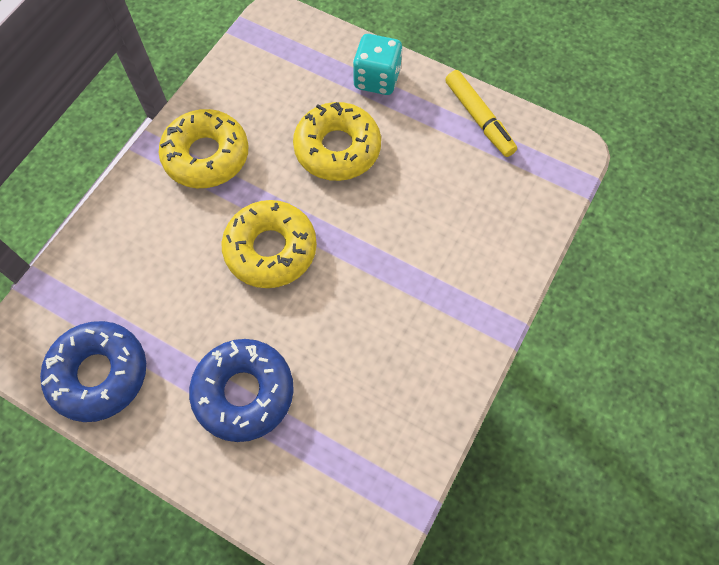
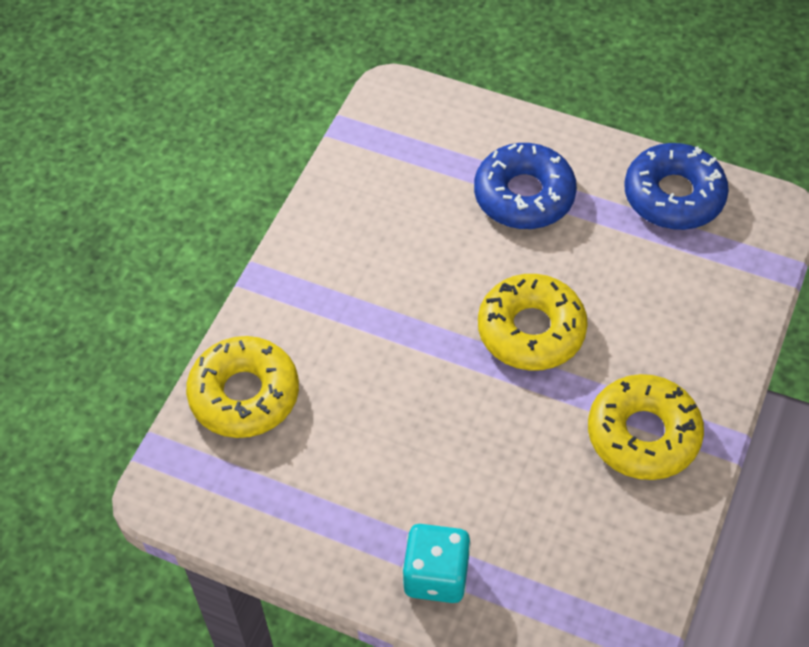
camera: 175 degrees right, 10 degrees down
yellow donut [293,102,381,181] -> yellow donut moved to [186,336,299,438]
yellow marker [445,70,517,157] -> none

